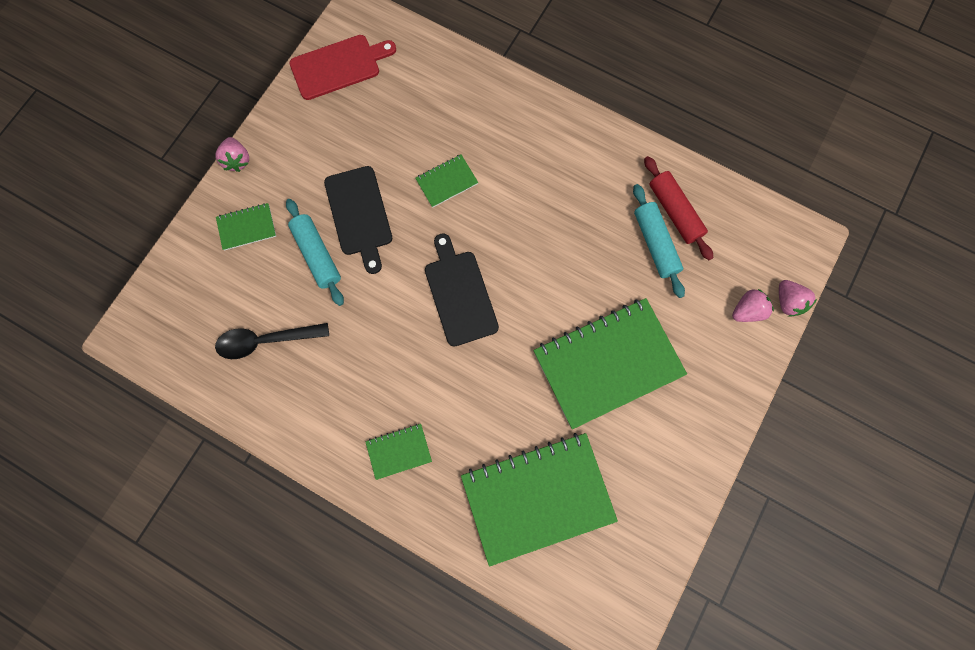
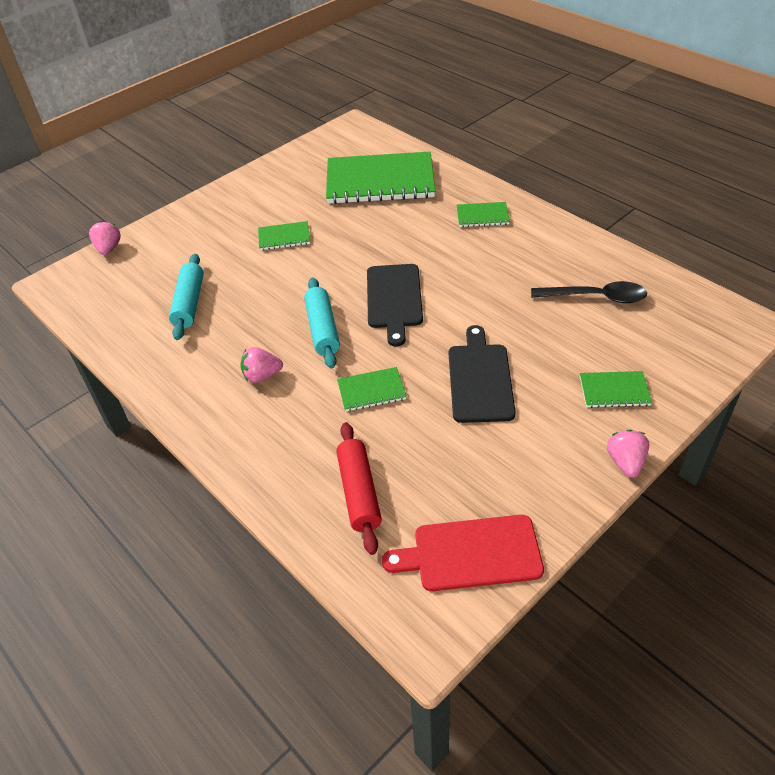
camera: 160 degrees left, 30 degrees down
turquoise rolling pin [286,199,344,306] -> turquoise rolling pin moved to [304,278,340,369]
green notebook [533,298,687,429] -> green notebook [258,221,310,250], size x0.44
red rolling pin [644,156,713,260] -> red rolling pin moved to [336,422,382,555]
pink strawberry [732,289,774,322] -> pink strawberry moved to [240,347,283,383]

